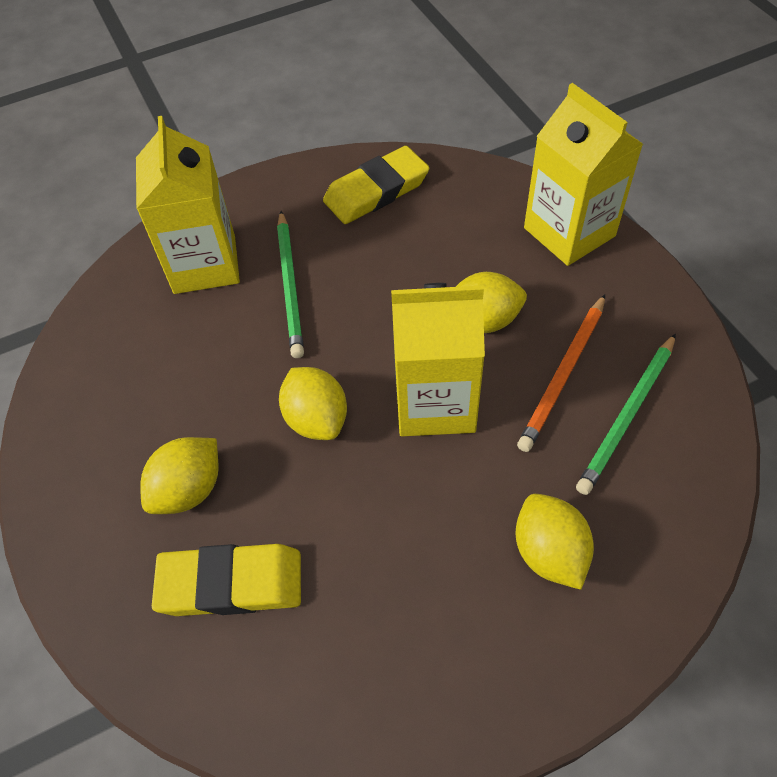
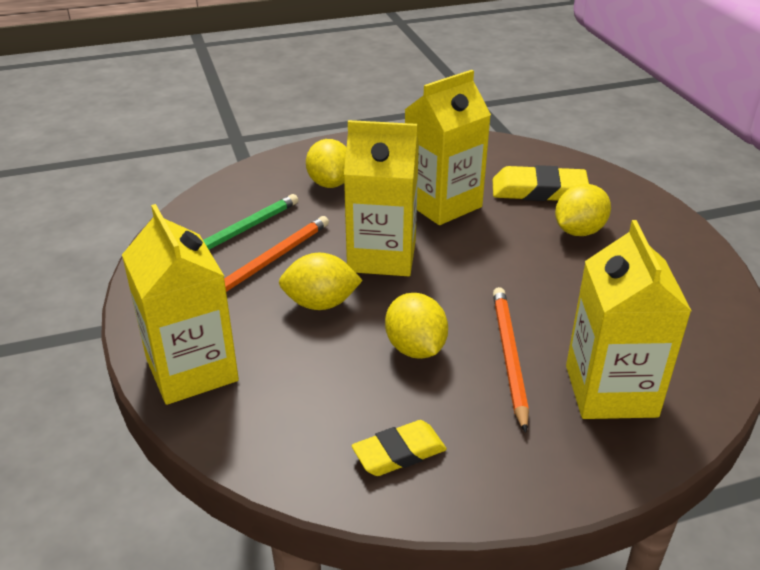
camera: 175 degrees left, 20 degrees down
green pencil [277,211,304,358] -> orange pencil [493,287,529,433]
yellow lemon [279,367,347,440] -> yellow lemon moved to [385,293,448,359]
yellow eraser [323,146,429,224] -> yellow eraser [351,420,447,476], size x0.66
none -> yellow carton [405,70,491,225]

